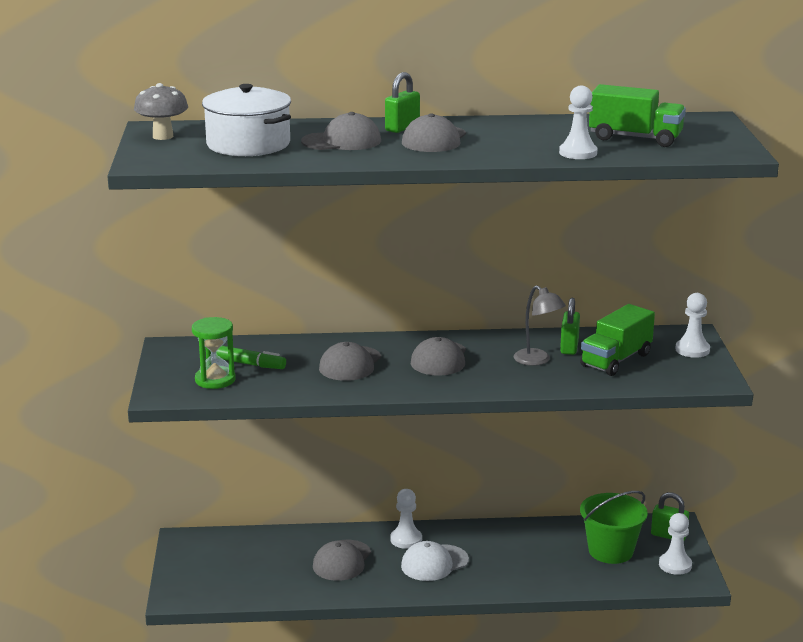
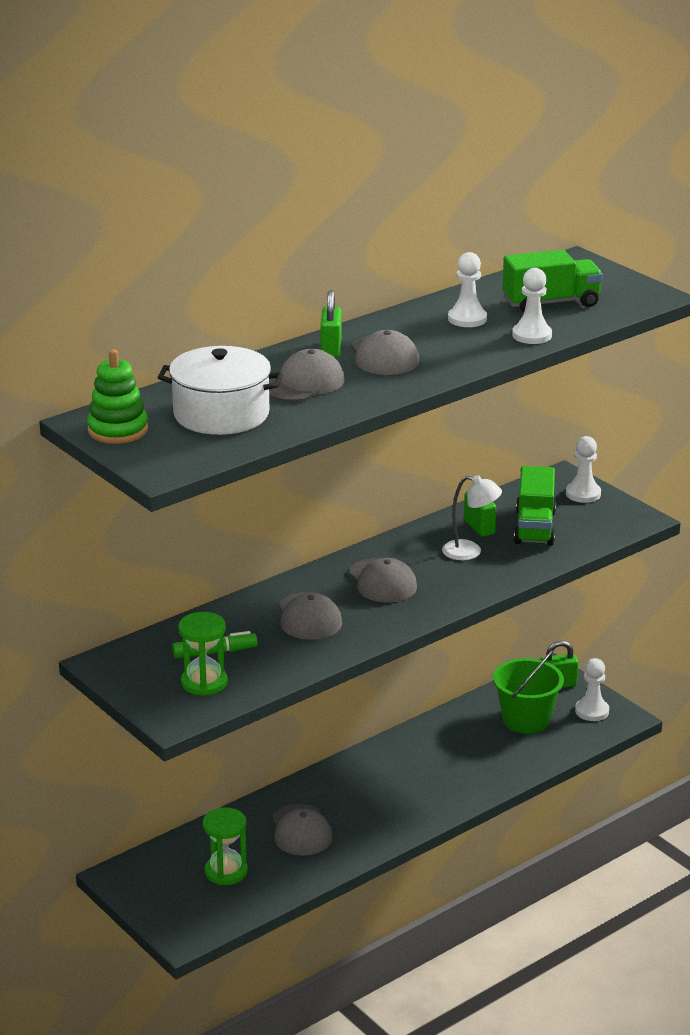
camera: 35 degrees left, 5 degrees up
grey mushroom [134,83,188,140] -> green stacking toy [87,349,148,444]
white pawn [390,489,422,549] -> white pawn moved to [448,252,487,327]
white cap [401,541,469,581] -> none
grey lamp [514,285,566,366] -> white lamp [442,475,502,560]
none -> green hourglass [203,807,248,885]

